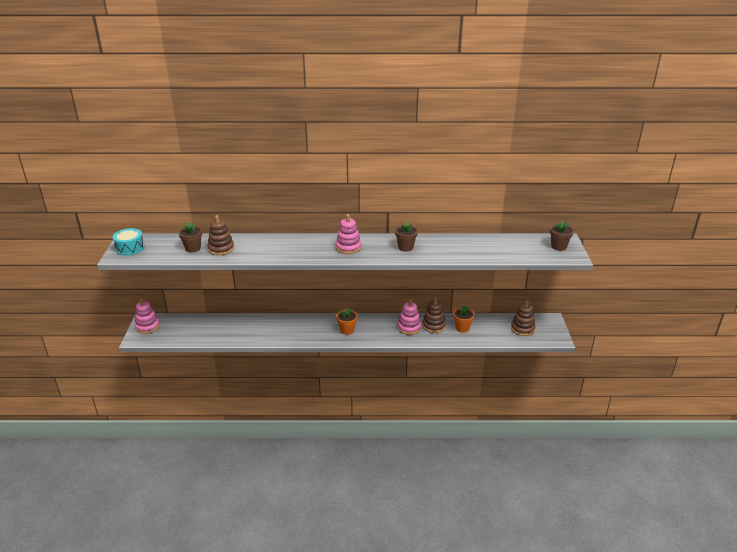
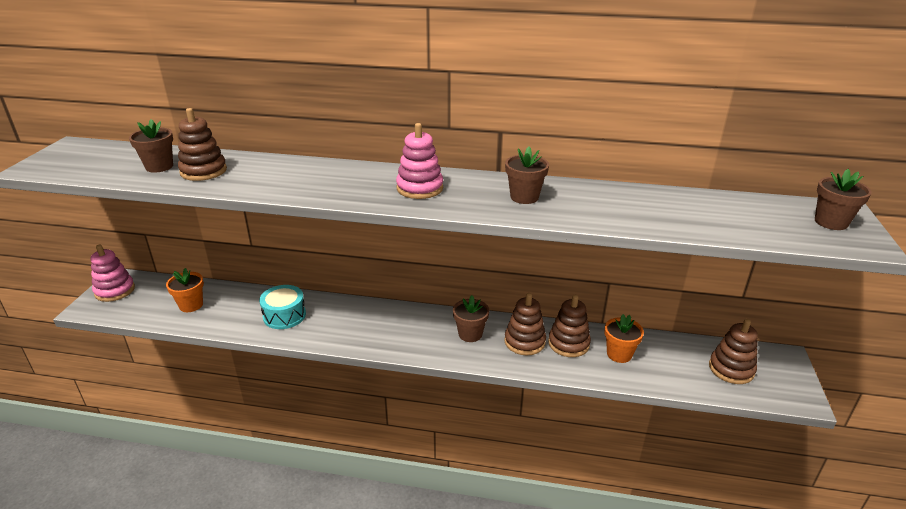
camera: 10 degrees right, 0 degrees up
turquoise drum [113,228,145,256] -> turquoise drum moved to [259,285,306,329]
orange flower pot [336,308,358,335] -> orange flower pot moved to [166,268,204,312]
pink stacking toy [397,299,421,335] -> brown stacking toy [504,293,546,355]
none -> brown flower pot [453,295,489,342]

